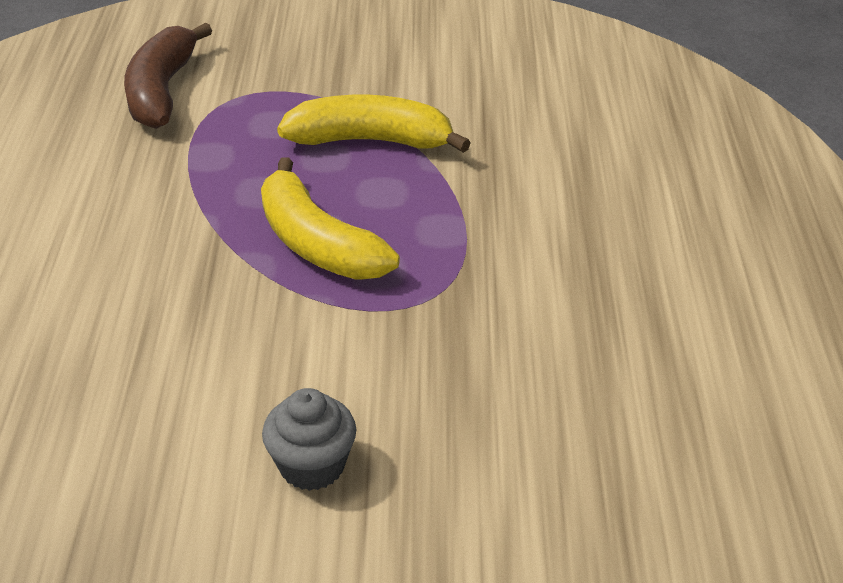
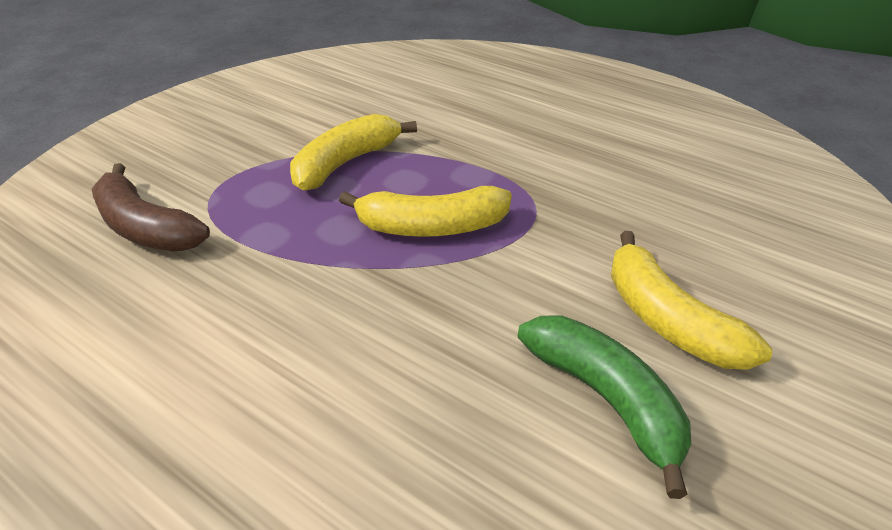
camera: 55 degrees left, 0 degrees up
grey cupcake [262,388,356,491] -> yellow banana [611,231,773,370]
none -> green banana [518,315,691,499]

